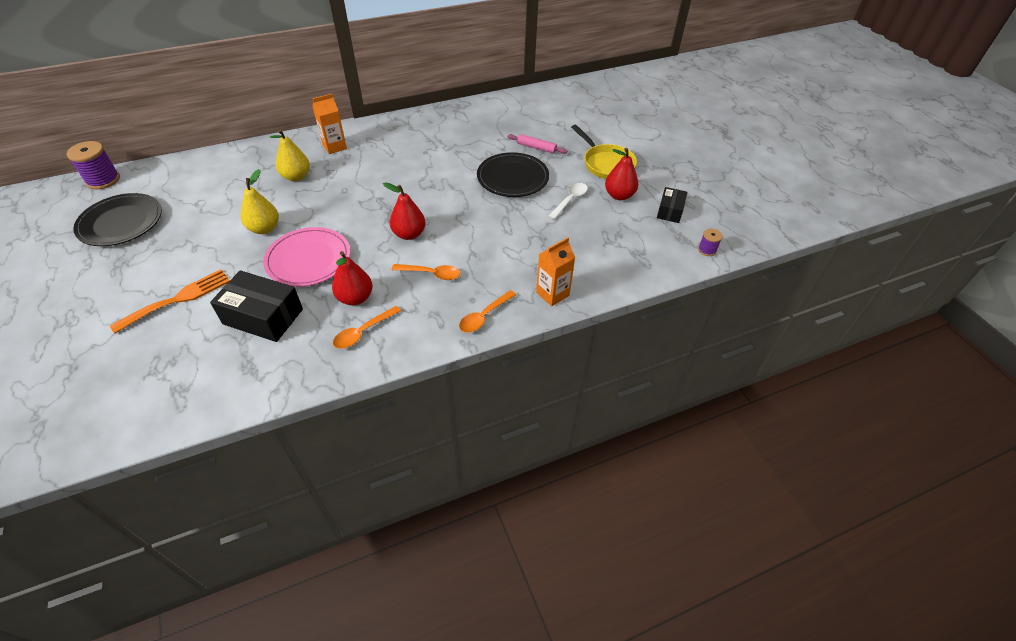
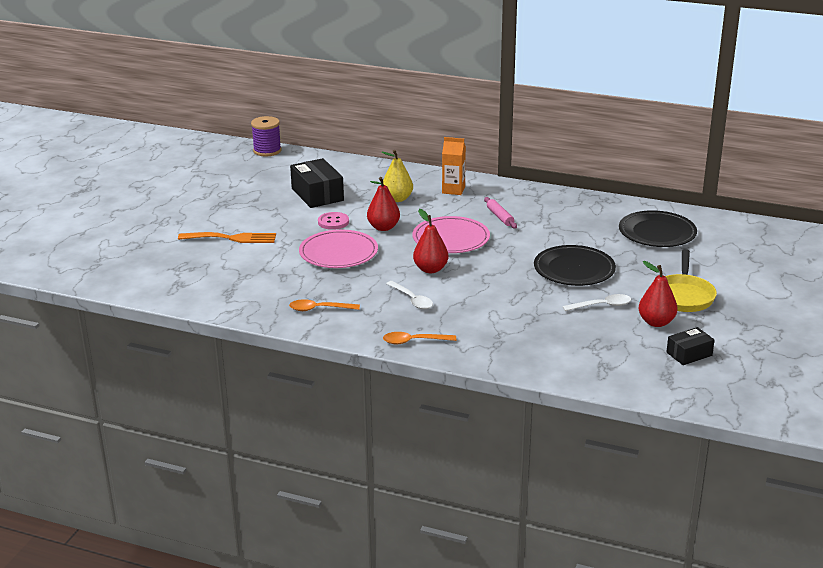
camera: 45 degrees right, 20 degrees down
black plate [73,193,162,246] -> black plate moved to [619,210,697,247]
black box [210,270,303,342] -> black box moved to [290,158,344,208]
yellow pear [241,169,279,234] -> pink button [318,212,349,230]
red pear [332,251,373,305] -> red pear moved to [367,177,400,231]
orange spoon [392,264,460,280] -> white spoon [386,281,433,309]
pink rolling pin [508,134,567,154] -> pink rolling pin moved to [484,197,517,229]
orange carton [536,237,575,306] -> none
purple spool [698,229,723,256] -> none
none -> pink plate [412,216,490,253]

